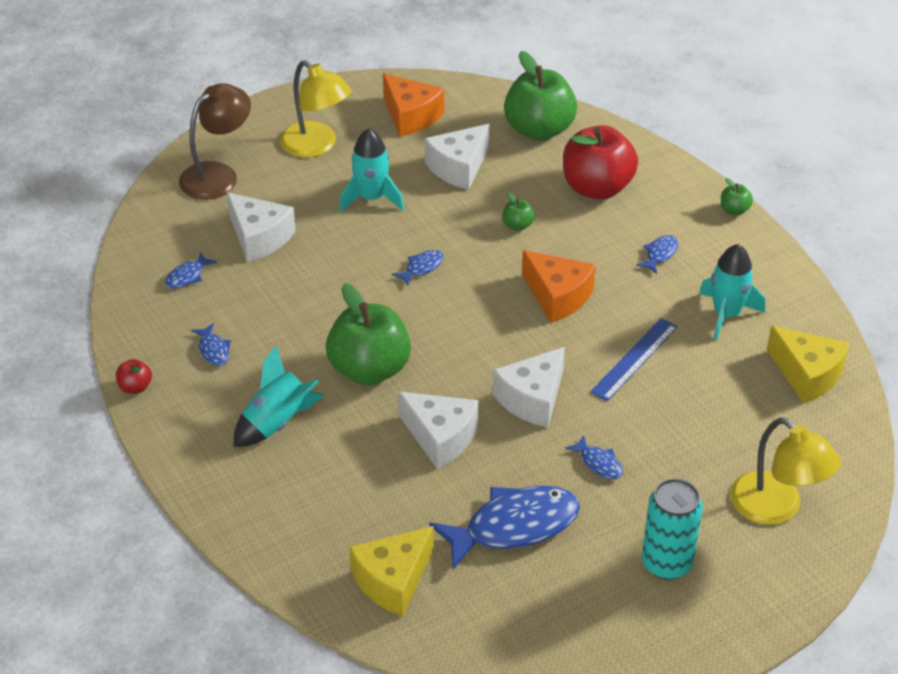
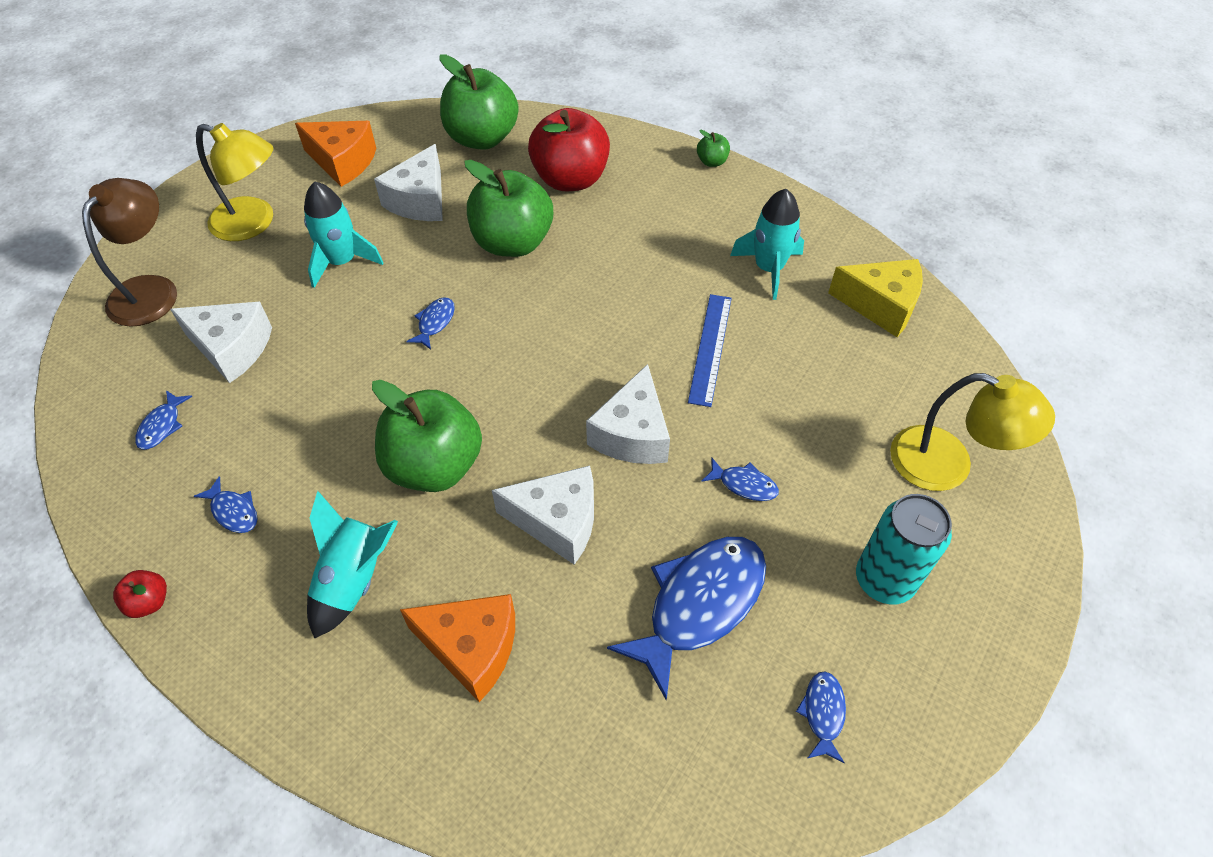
camera: 25 degrees left, 10 degrees up
yellow cheese [349,526,434,616] -> none
green apple [502,192,535,231] -> green apple [464,160,553,257], size x2.37
orange cheese [522,250,596,323] -> orange cheese moved to [400,594,515,702]
blue fish [636,235,678,274] -> blue fish moved to [796,672,846,763]

